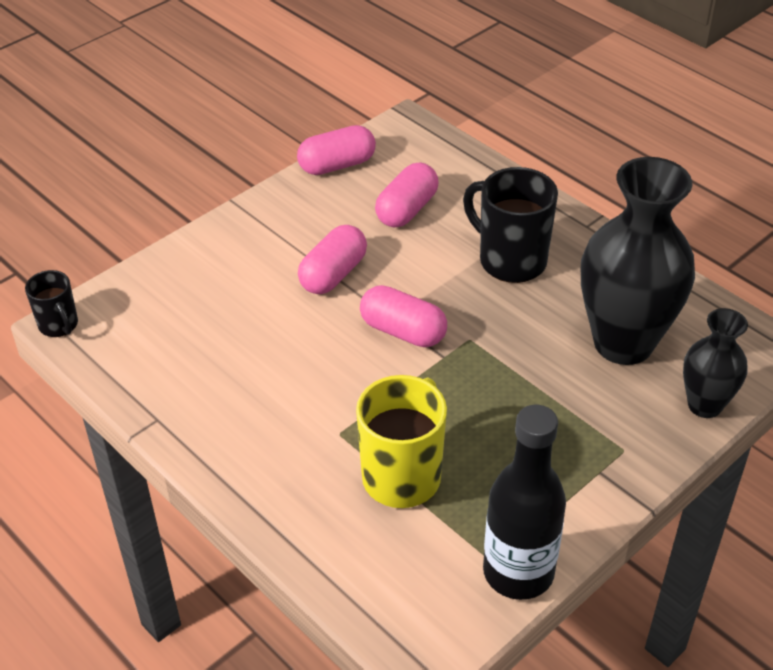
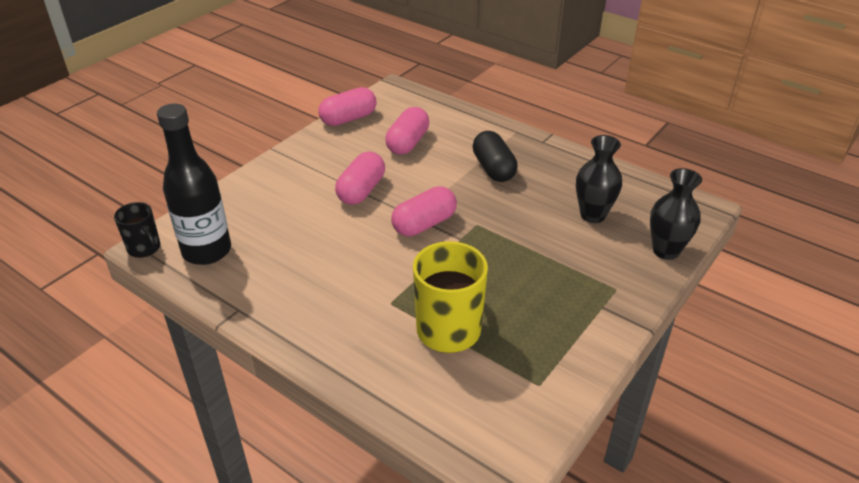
camera: 10 degrees left, 5 degrees down
pink capsule [360,285,447,347] -> pink capsule turned 60 degrees counterclockwise [391,186,457,237]
black mug [463,167,558,283] -> black capsule [472,131,518,182]
black bottle [483,405,566,600] -> black bottle moved to [157,104,231,265]
black vase [581,157,695,365] -> black vase [576,135,622,223], size x0.54

